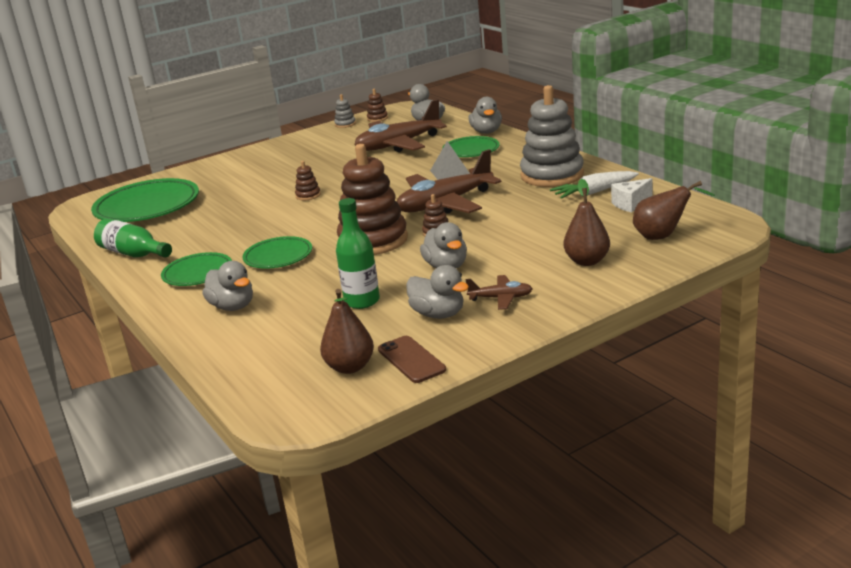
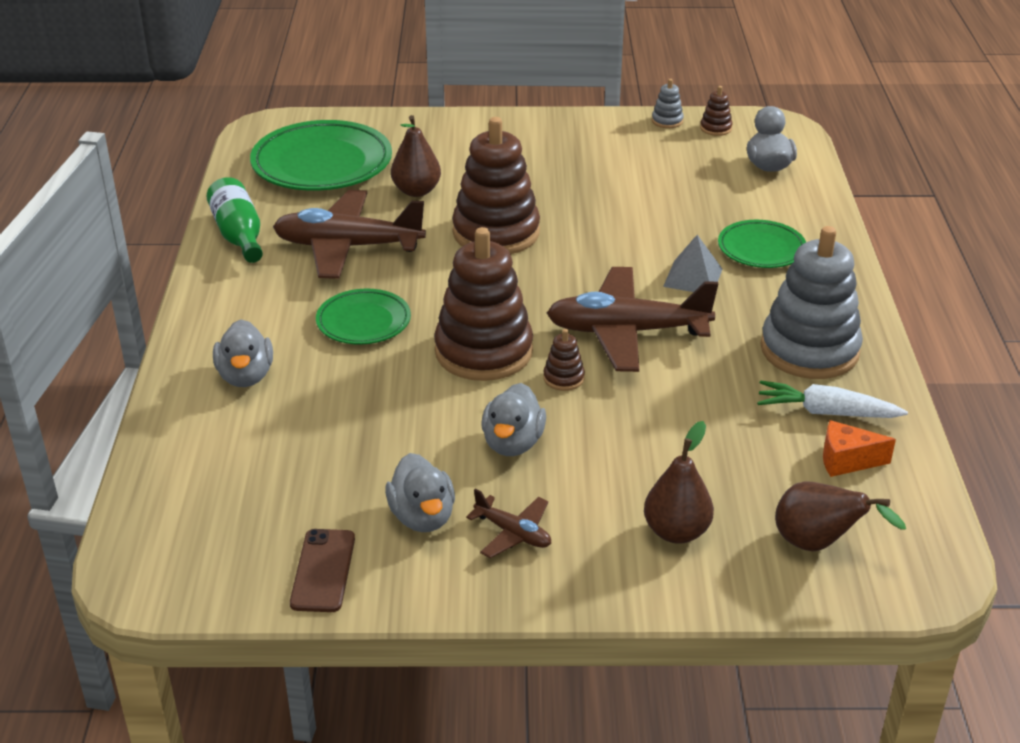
camera: 30 degrees right, 10 degrees up
green plate [161,252,232,286] -> none
brown stacking toy [295,161,321,200] -> brown stacking toy [452,117,540,254], size x2.44
brown pear [320,289,374,374] -> brown pear moved to [391,115,441,197]
green bottle [336,198,380,309] -> none
brown plane [354,99,447,152] -> brown plane moved to [273,190,426,279]
grey duck [469,97,502,134] -> none
white cheese [611,178,653,212] -> orange cheese [823,420,896,477]

